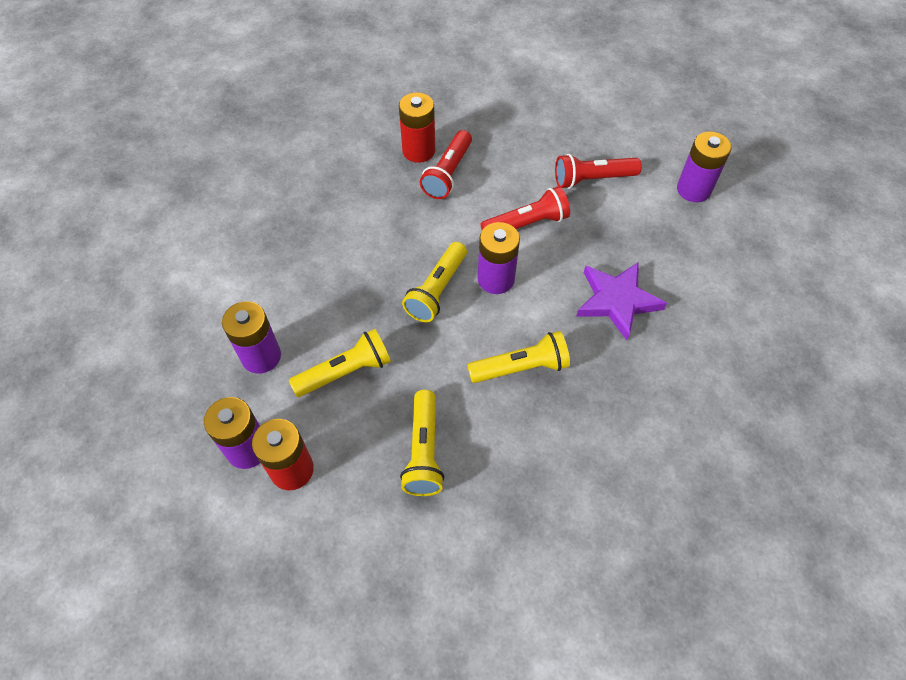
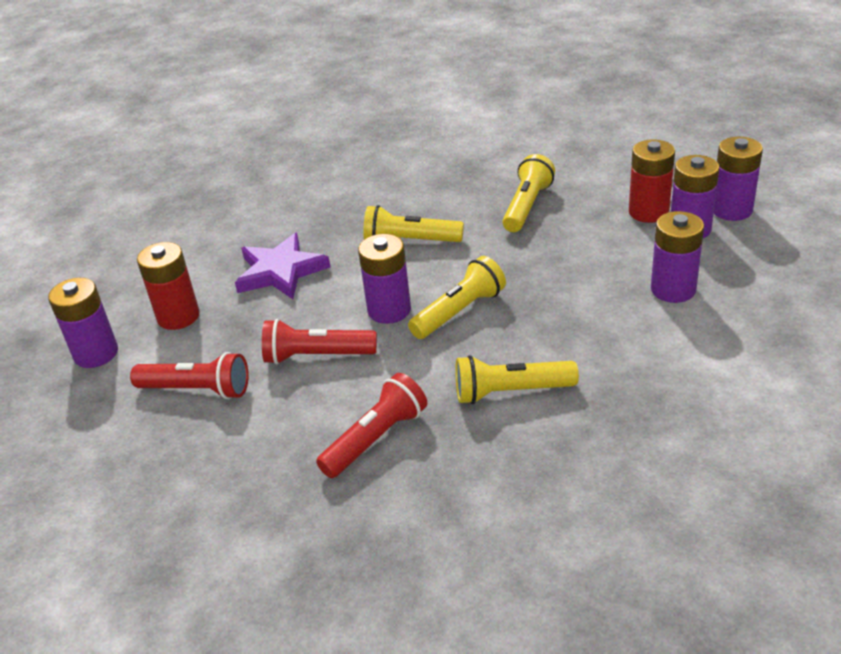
camera: 155 degrees left, 20 degrees down
yellow flashlight [289,329,391,397] -> yellow flashlight moved to [455,355,579,404]
red battery [399,92,435,163] -> red battery moved to [137,242,200,330]
none -> purple battery [714,137,763,221]

